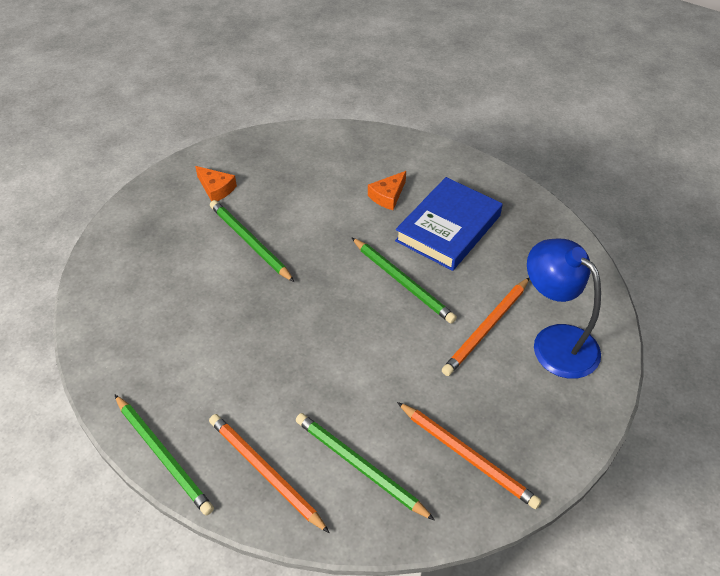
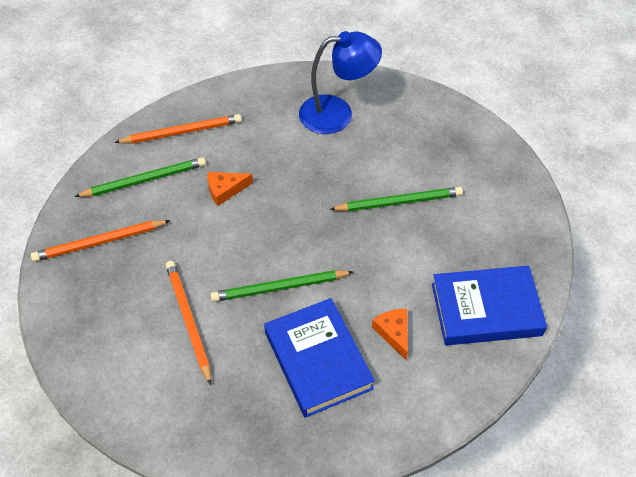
camera: 120 degrees right, 5 degrees up
green pencil [115,395,214,515] -> none
orange cheese [195,166,237,201] -> orange cheese moved to [208,172,253,206]
blue lamp [527,239,601,379] -> blue lamp moved to [299,31,382,134]
none -> blue book [432,265,547,345]

